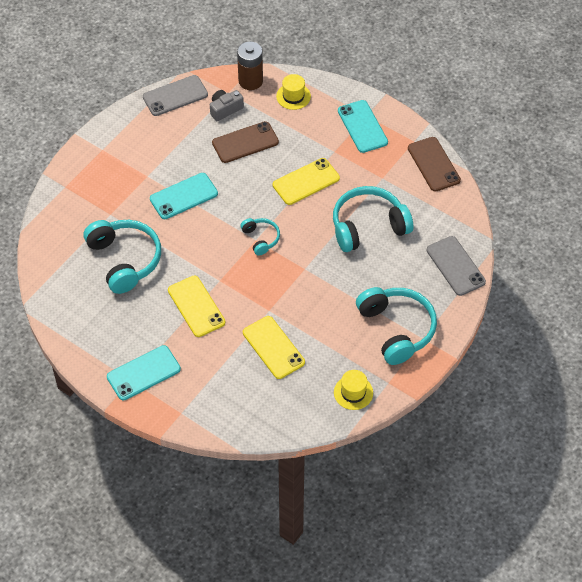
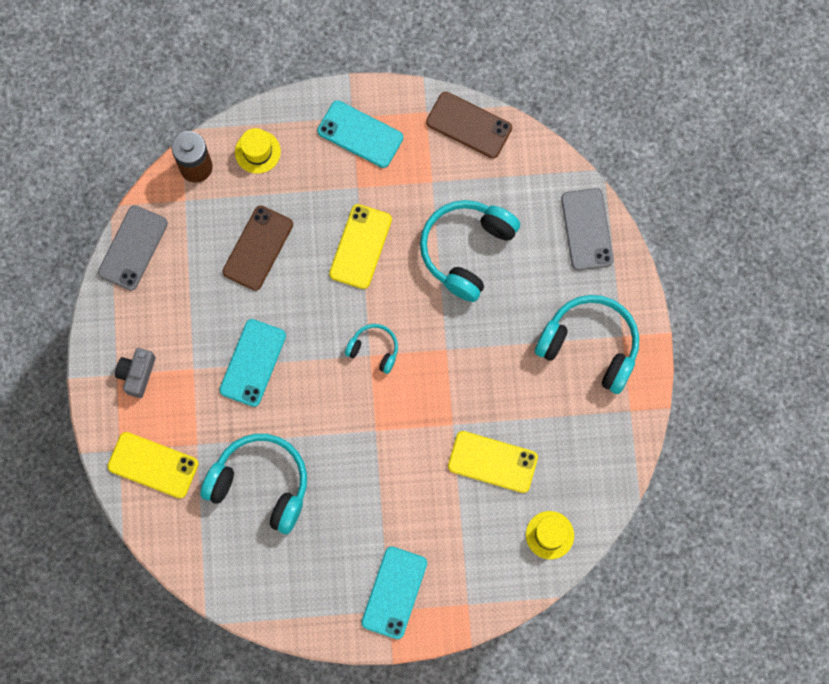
camera: 40 degrees left, 20 degrees up
yellow phone [168,276,225,337] -> yellow phone moved to [107,432,199,499]
grey camera [210,90,244,121] -> grey camera moved to [115,348,156,398]
yellow hat [334,370,373,410] -> yellow hat moved to [526,511,574,559]
grey phone [427,236,486,296] -> grey phone turned 60 degrees clockwise [561,188,613,271]

